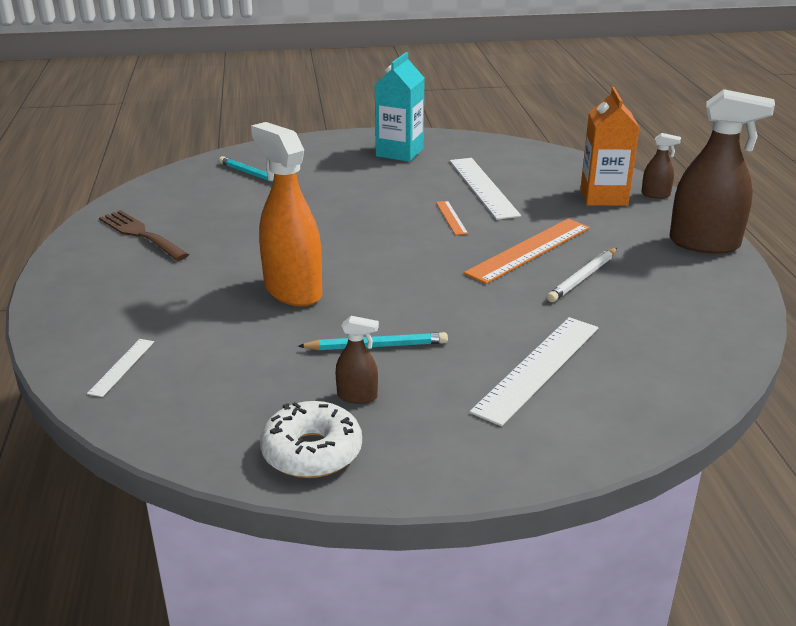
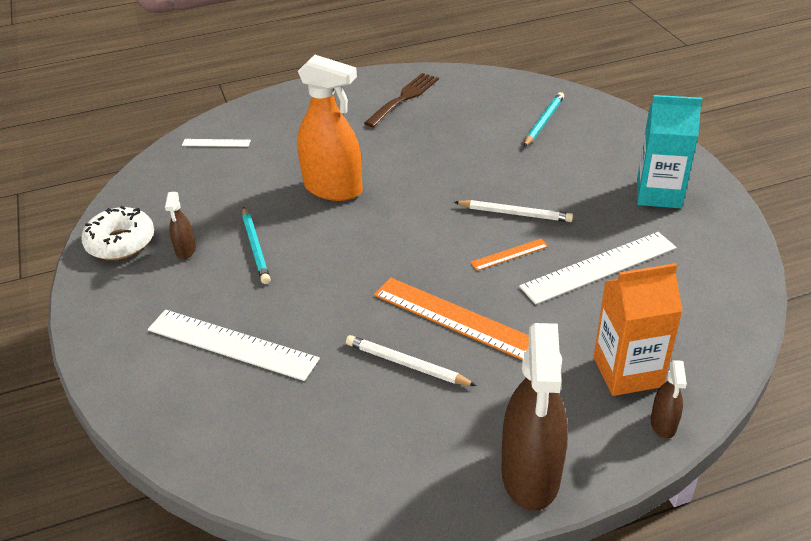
camera: 80 degrees right, 10 degrees up
orange spray bottle [251,122,322,306] -> orange spray bottle turned 75 degrees clockwise [297,55,363,201]
none -> white pencil [454,200,574,222]

